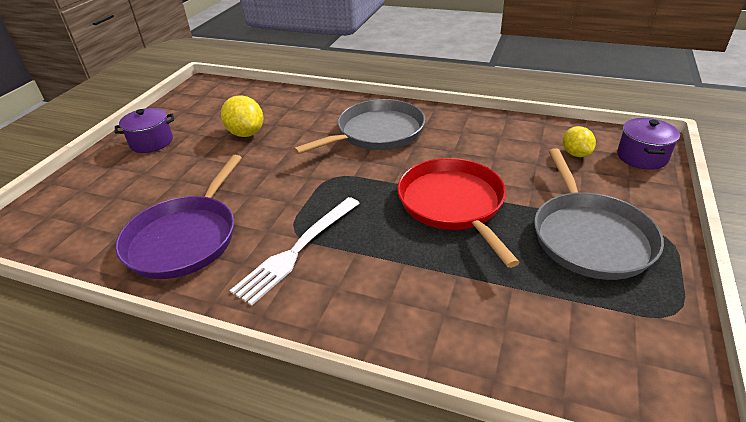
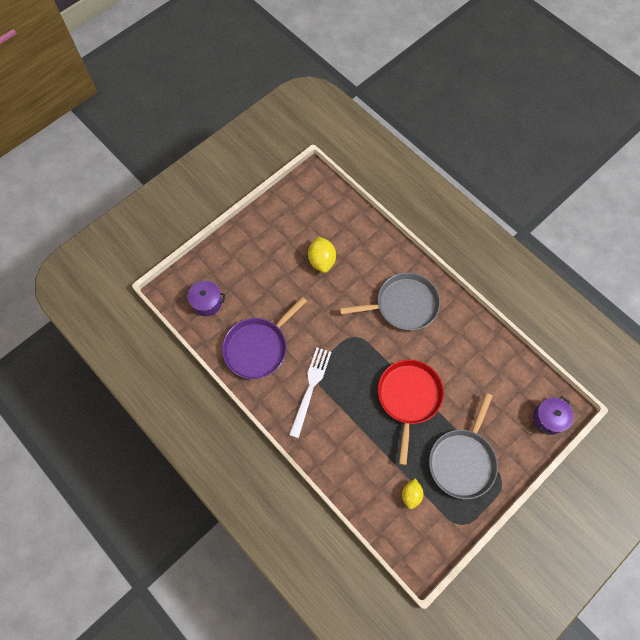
camera: 25 degrees right, 30 degrees up
purple pot [115,108,174,153] -> purple pot moved to [184,281,225,316]
white fork [230,197,360,306] -> white fork turned 135 degrees clockwise [289,348,331,438]
yellow lemon [563,126,596,157] -> yellow lemon moved to [402,478,424,509]

